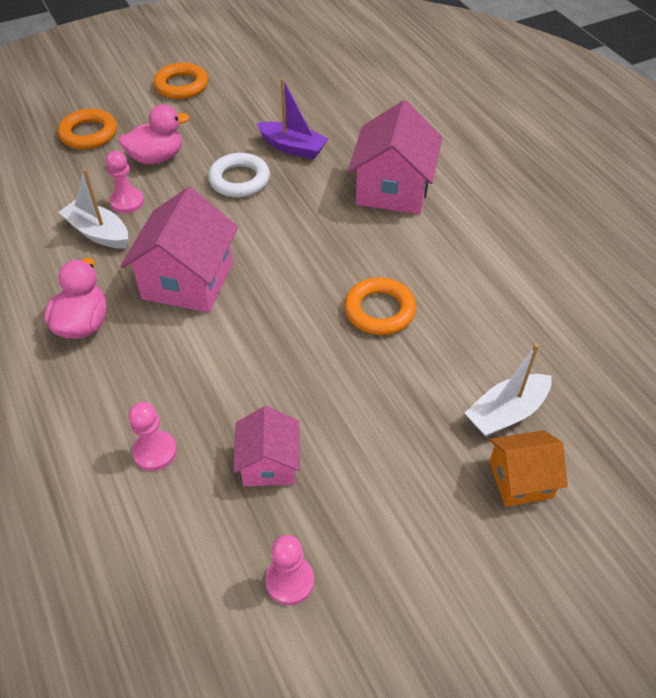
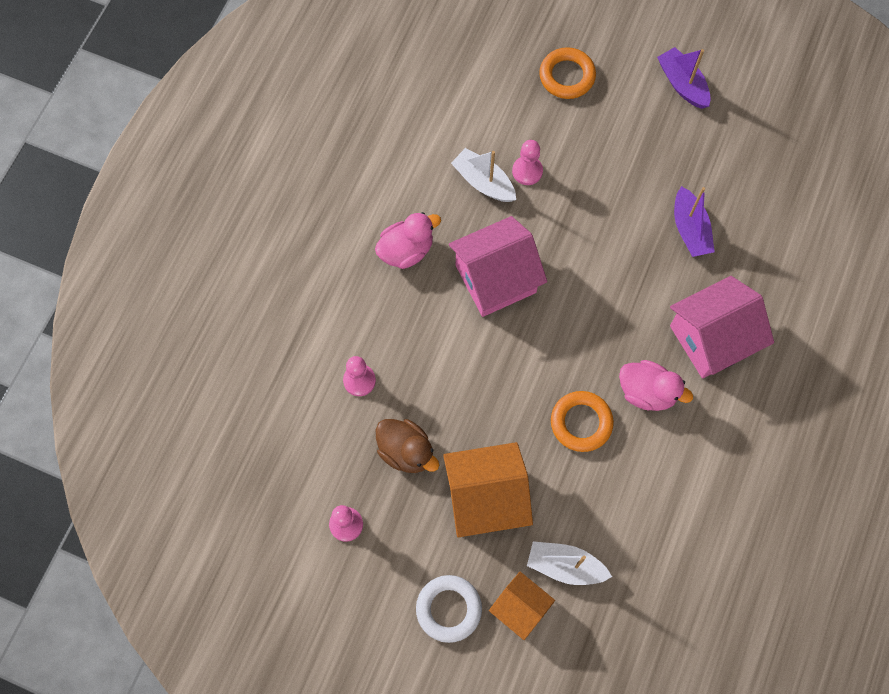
camera: 50 degrees right, 20 degrees up
white boat [58,169,128,249] -> white boat turned 45 degrees counterclockwise [451,148,516,202]
pink duck [119,104,189,164] -> pink duck moved to [619,360,693,411]
orange ring [153,62,208,99] -> purple boat [657,47,711,109]
white ring [208,153,270,197] -> white ring moved to [416,575,482,643]
pink house [233,406,300,486] -> brown duck [376,419,439,473]
none -> orange house [443,442,533,537]

